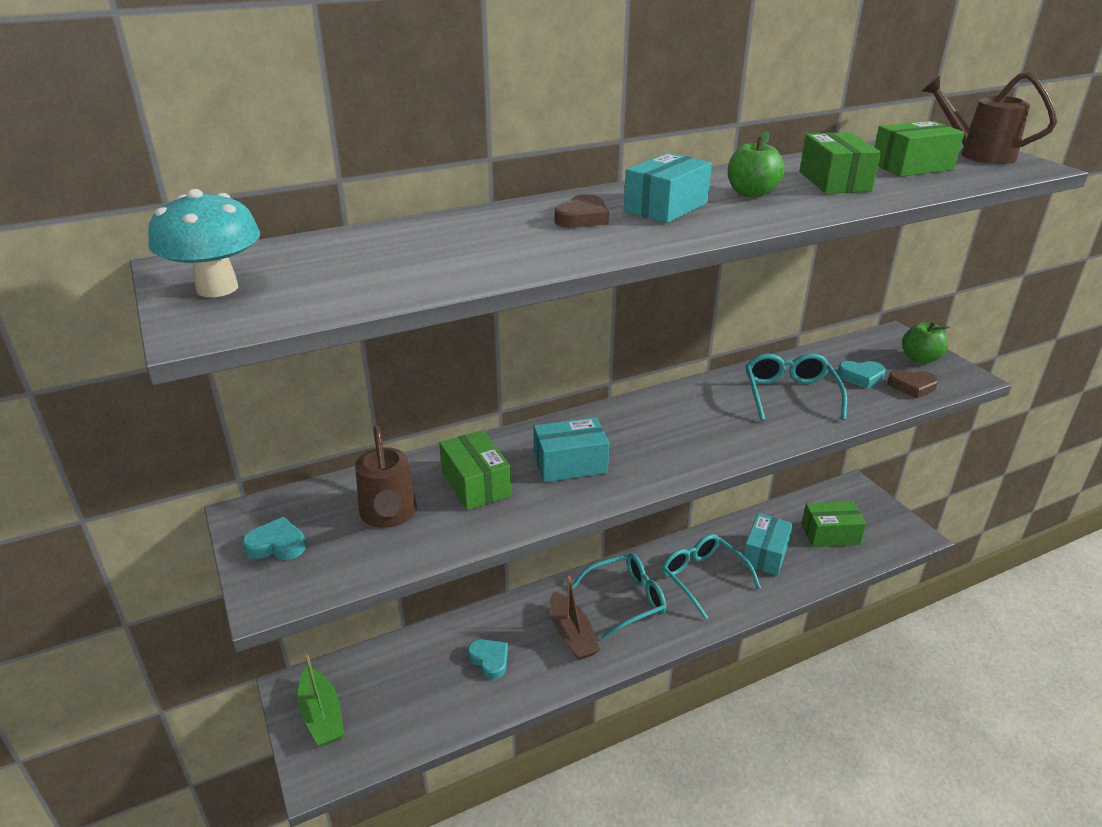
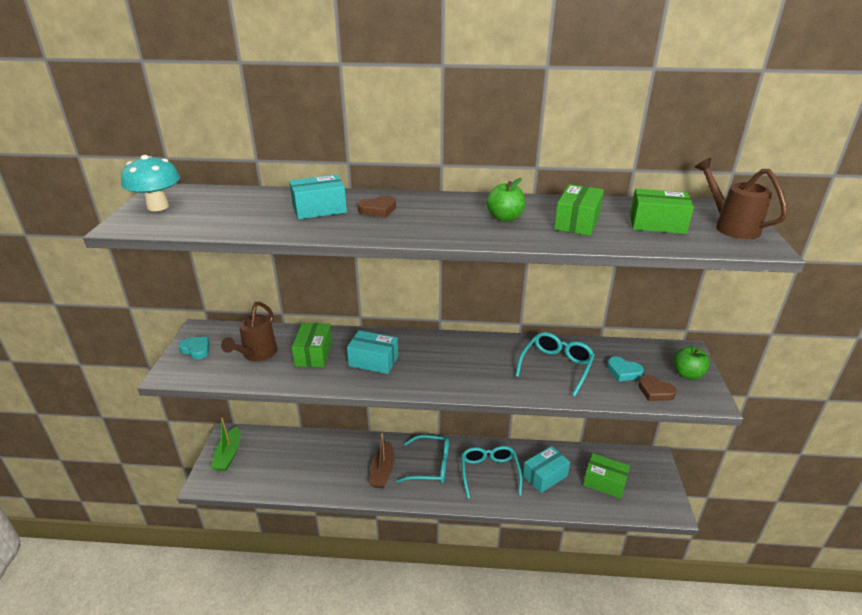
camera: 30 degrees right, 0 degrees up
turquoise heart [468,639,508,680] -> none
turquoise box [624,152,712,223] -> turquoise box moved to [289,175,347,219]

